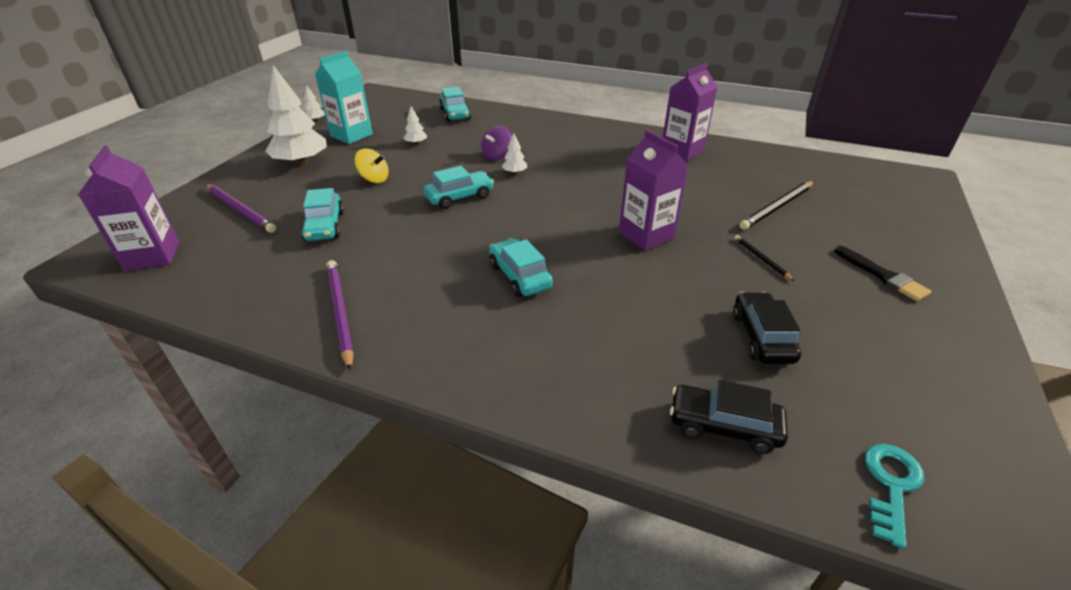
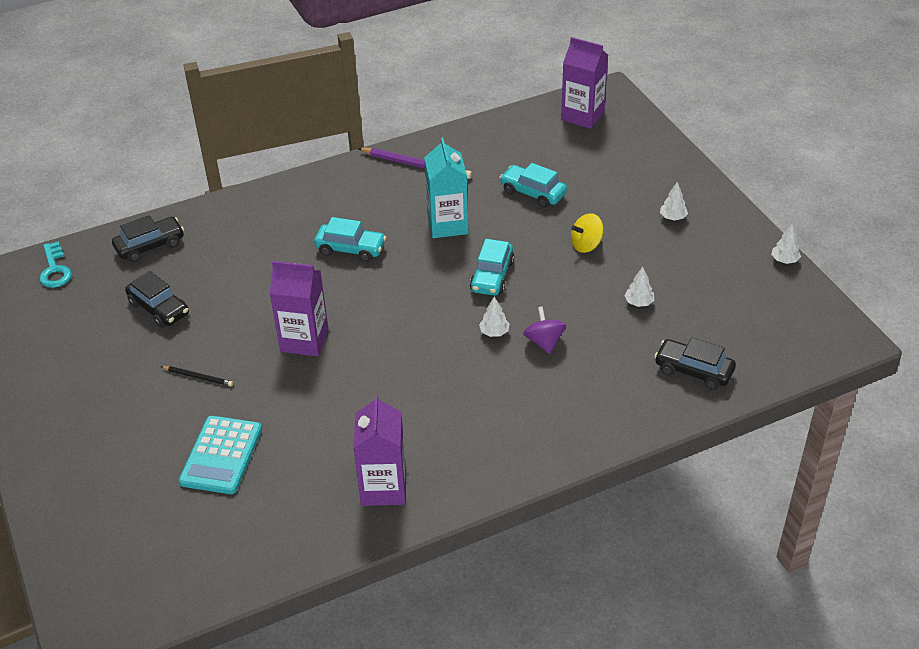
camera: 135 degrees right, 5 degrees up
purple pencil [205,184,276,233] -> none
white tree [266,65,327,166] -> white tree [660,182,688,221], size x0.43
turquoise carton [315,50,373,144] -> turquoise carton moved to [424,137,468,238]
turquoise car [439,87,471,122] -> black car [654,338,736,390]
black pencil [740,181,814,230] -> turquoise calculator [179,416,262,494]
black brush [834,246,931,301] -> none

